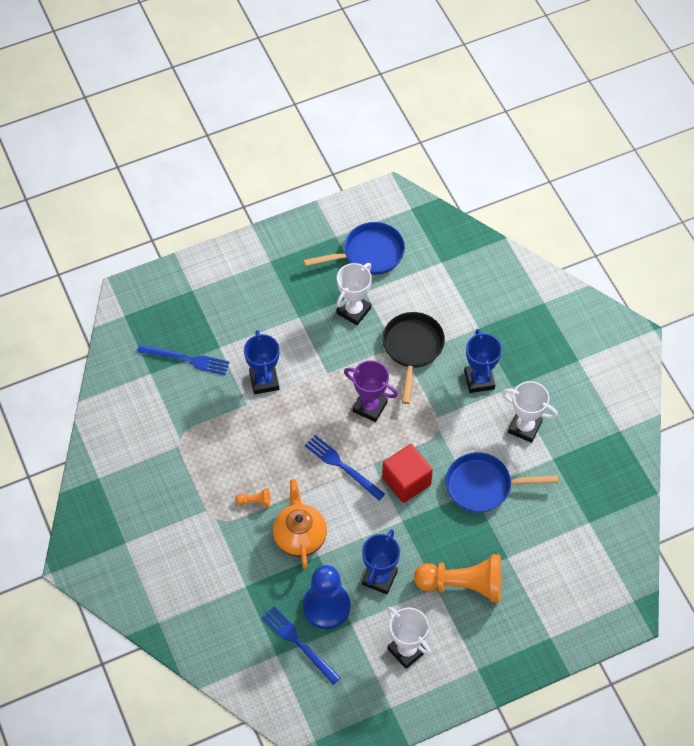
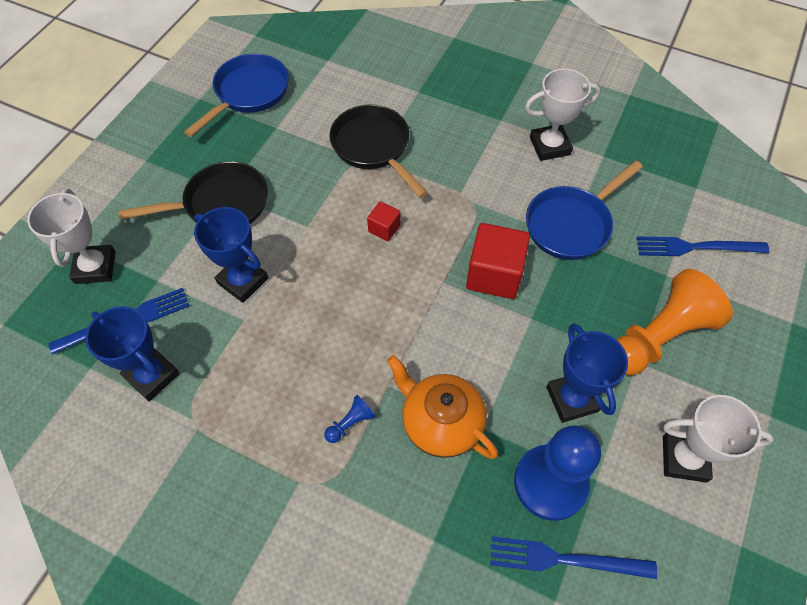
camera: 40 degrees left, 0 degrees up
orange pawn [235,488,270,507] -> blue pawn [324,394,376,443]
blue fork [305,435,385,500] -> blue fork moved to [636,236,769,256]
white trophy [337,263,372,325] -> white trophy moved to [27,189,116,284]
purple trophy [344,360,398,422] -> red cube [367,201,401,241]
blue trophy [464,329,502,393] -> blue trophy moved to [85,306,180,402]
none -> black pan [119,161,268,224]

